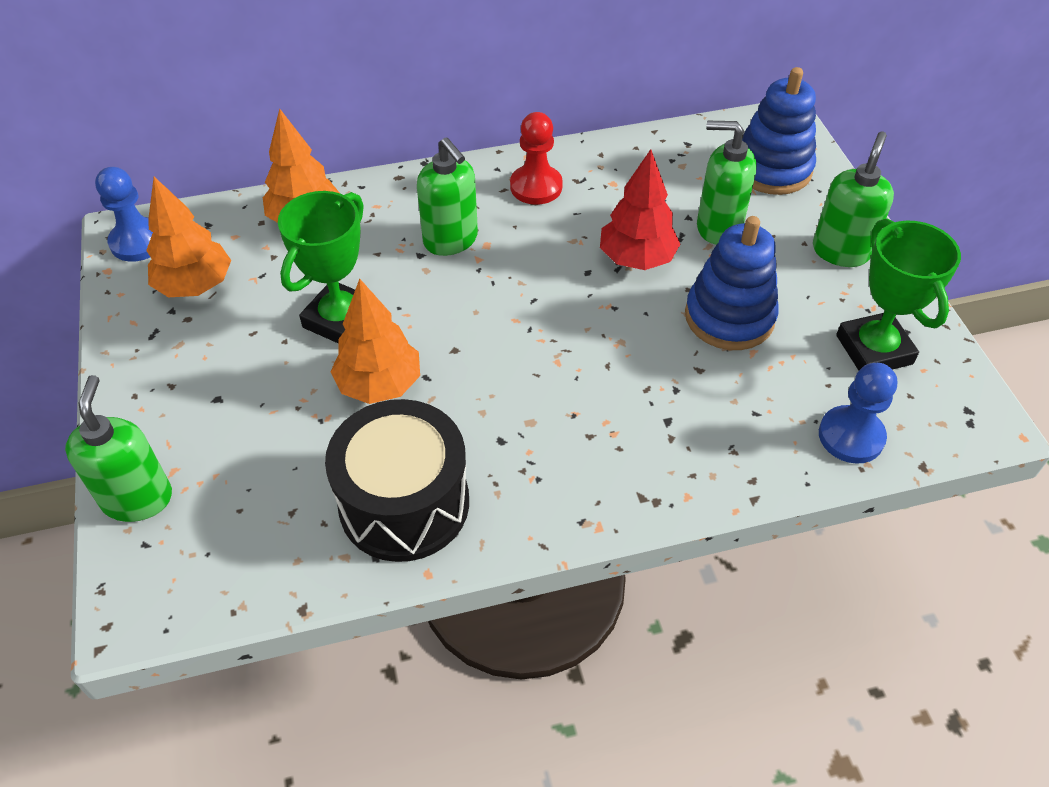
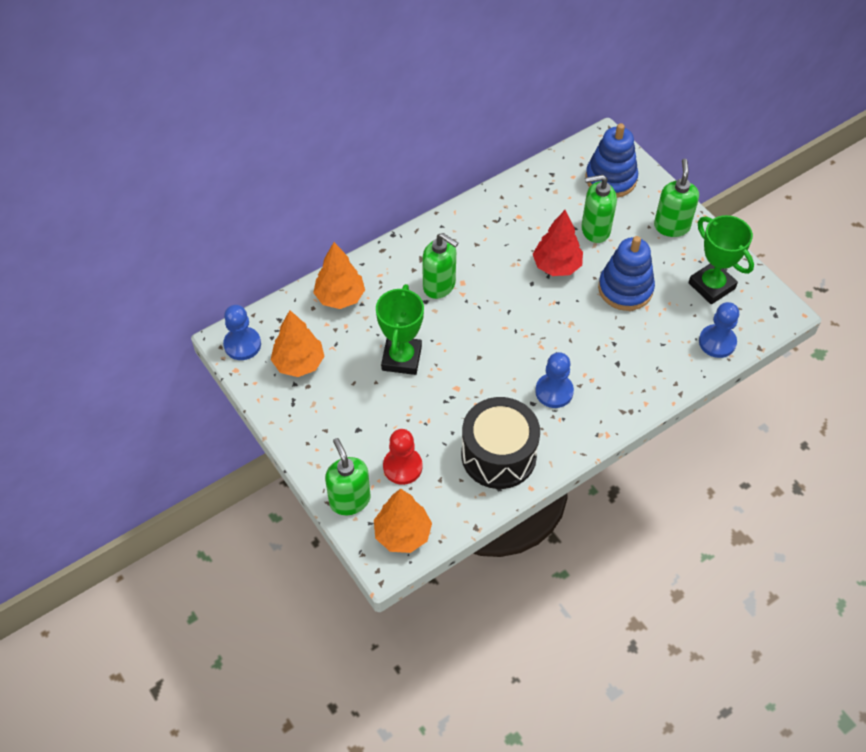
camera: 20 degrees left, 5 degrees up
orange tree [330,279,420,404] -> orange tree moved to [374,488,432,553]
red pawn [510,112,563,205] -> red pawn moved to [383,429,423,485]
none -> blue pawn [535,352,574,408]

